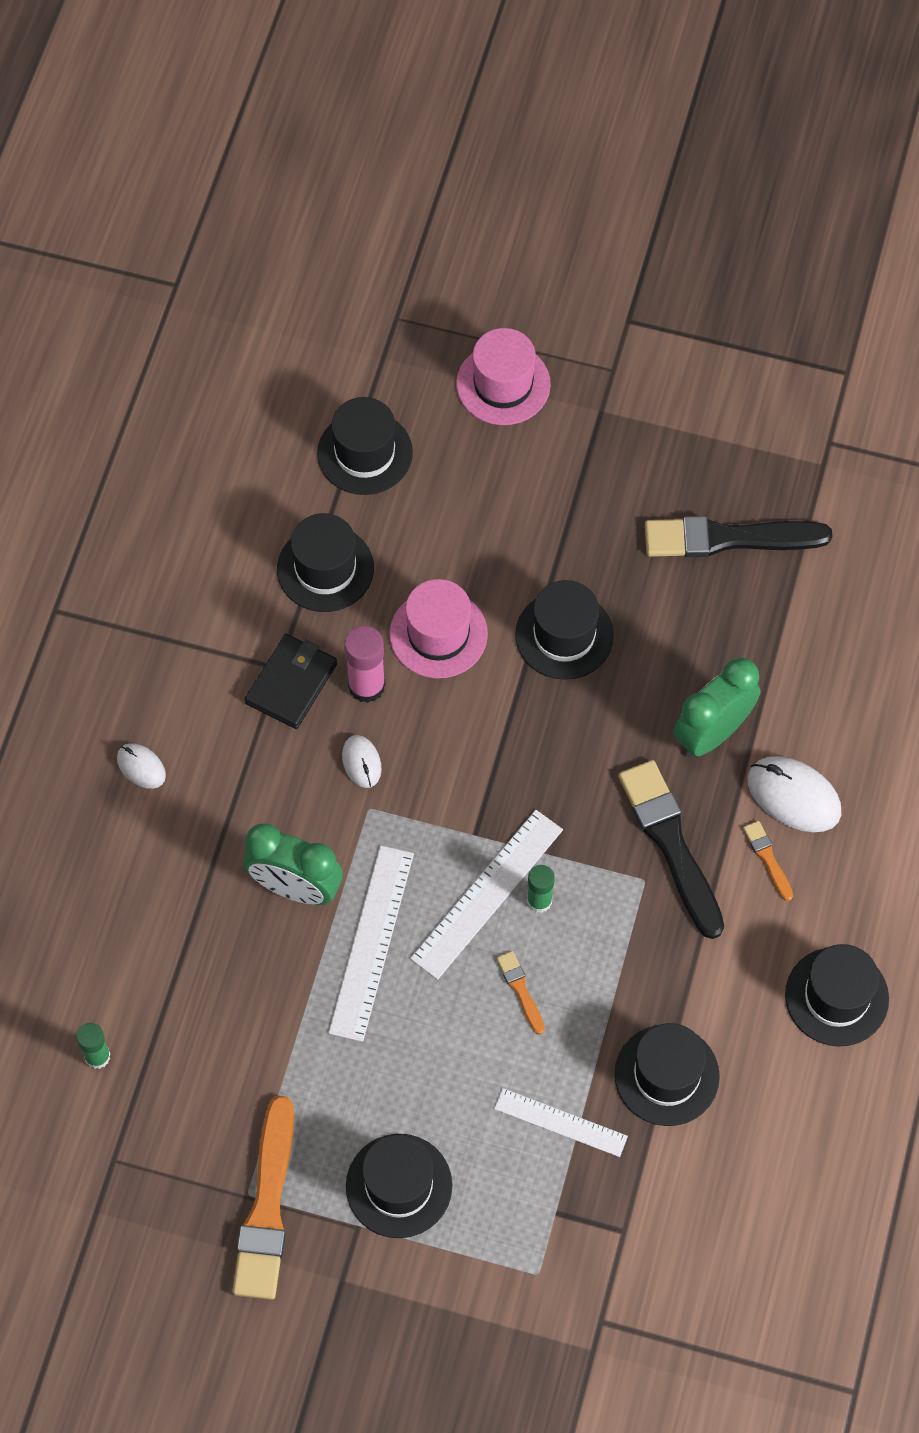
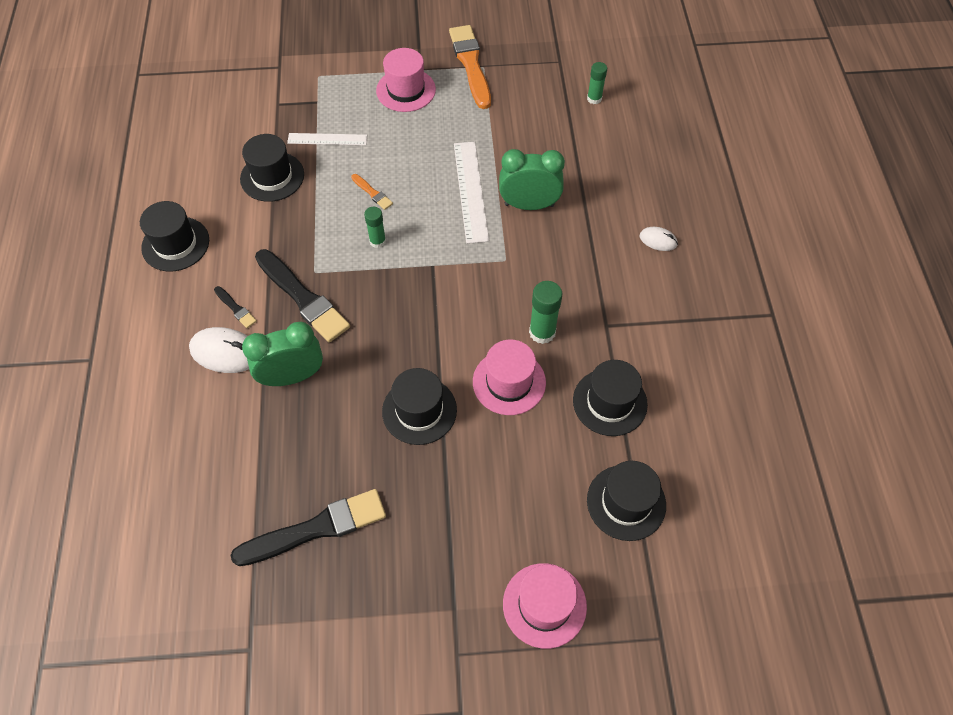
camera: 160 degrees right, 5 degrees down
black wallet [245,634,337,729] -> none
white mouse [342,735,382,788] -> none
pink glue stick [344,626,386,703] -> green glue stick [529,281,562,344]
black hat [346,1134,452,1238] -> pink hat [376,48,436,112]
white ruler [410,810,563,980] -> none
green clock [674,657,761,757] -> green clock turned 135 degrees counterclockwise [242,322,323,386]
orange brush [743,821,793,901] -> black brush [214,286,257,328]

